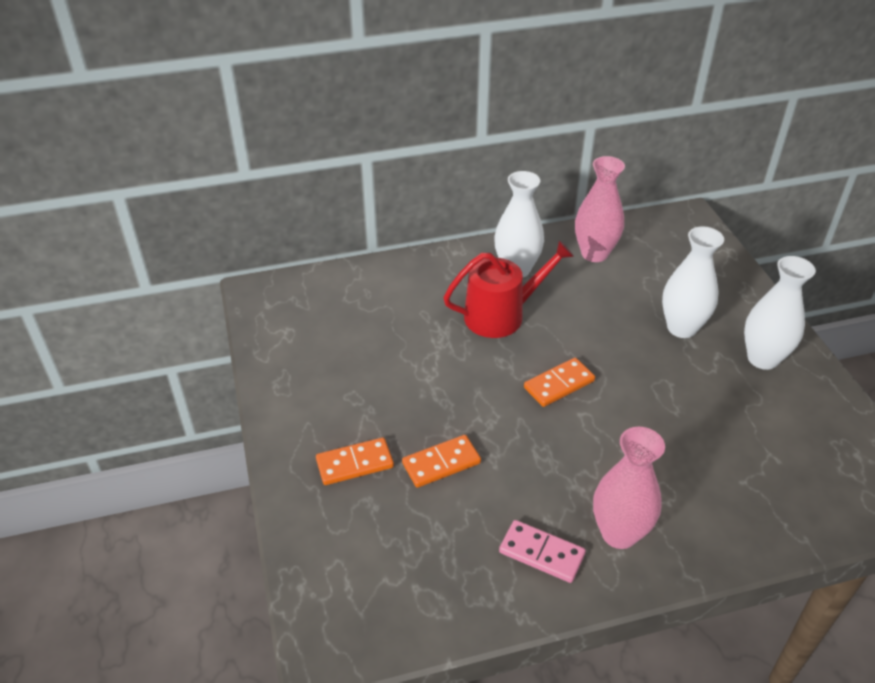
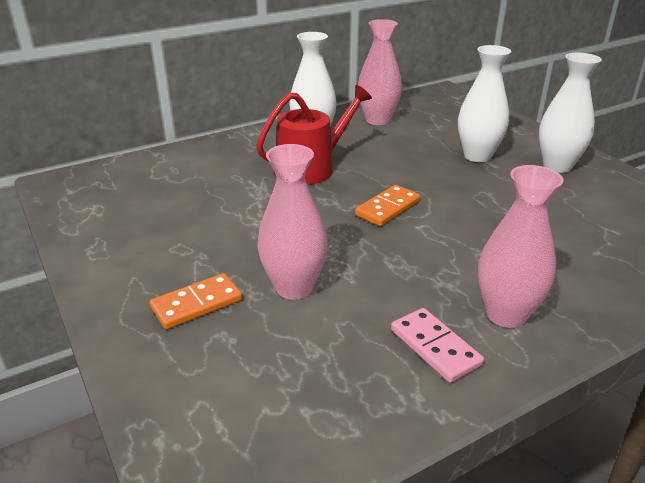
camera: 15 degrees left, 10 degrees down
orange domino [402,435,481,488] -> pink vase [258,144,328,300]
pink domino [499,520,586,583] -> pink domino turned 45 degrees clockwise [391,308,484,383]

